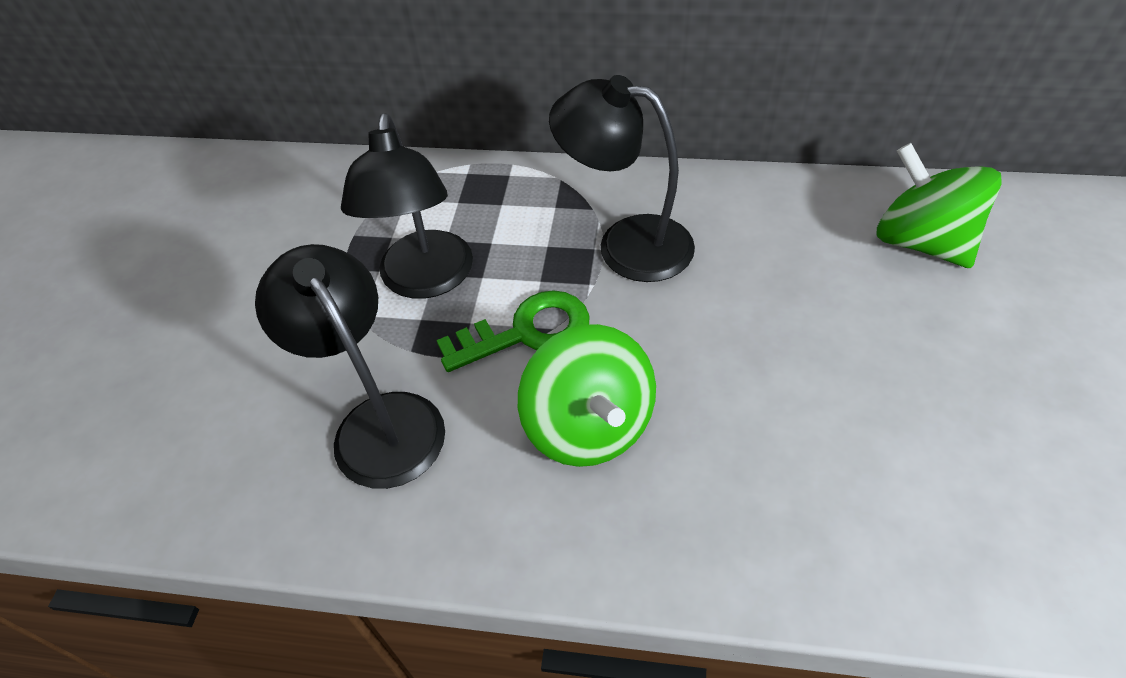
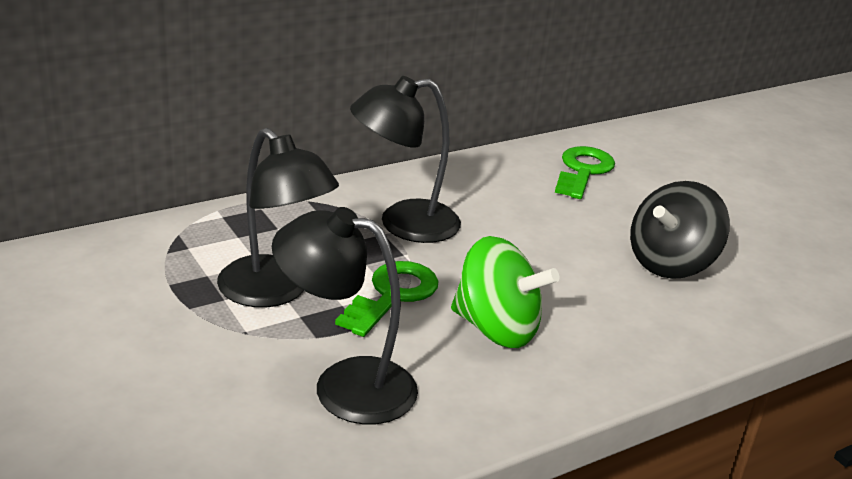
camera: 45 degrees left, 20 degrees down
green spinning top [877,143,1002,268] -> green key [555,146,615,199]
none -> black spinning top [630,181,730,279]

